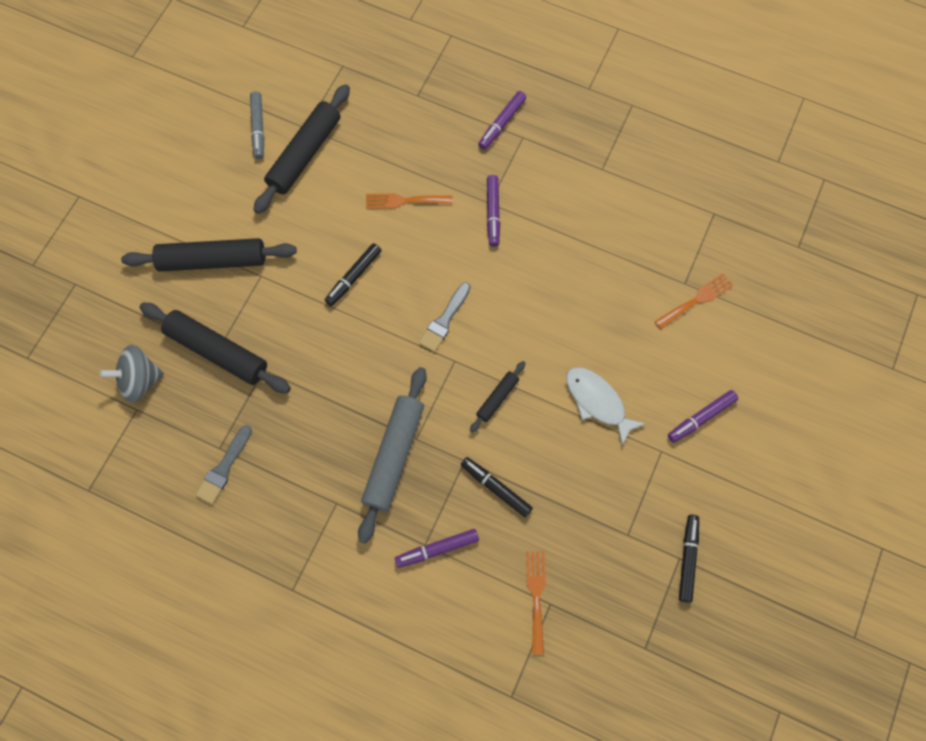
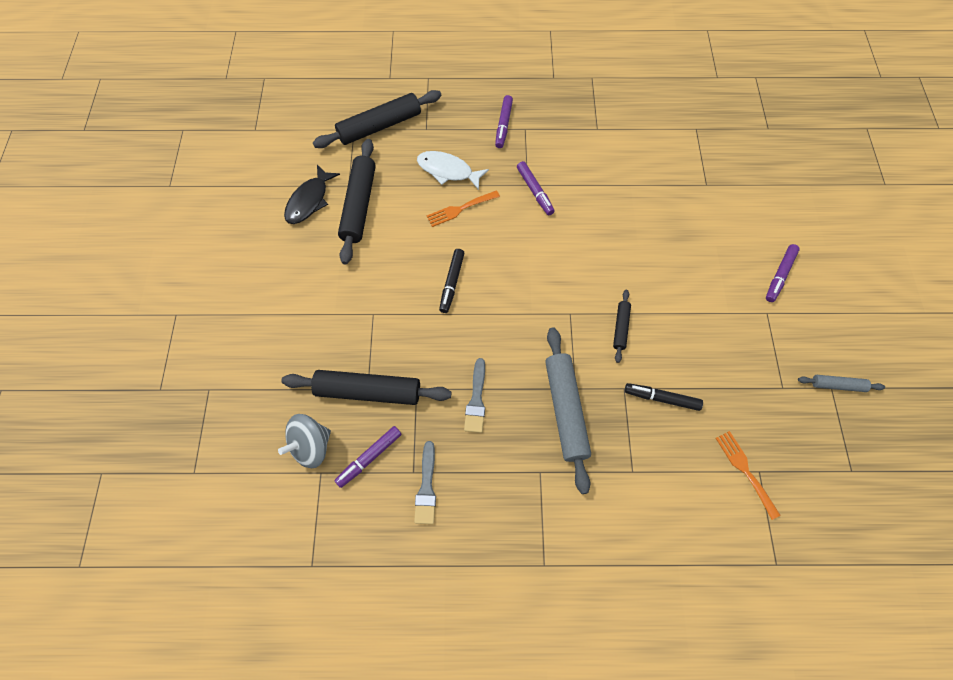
camera: 25 degrees left, 5 degrees down
black rolling pin [121,238,297,272] -> black rolling pin moved to [313,90,441,148]
grey marker [250,91,264,159] -> black fish [284,165,340,224]
purple marker [395,529,479,568] -> purple marker moved to [334,426,402,488]
grey brush [419,282,471,352] -> grey brush moved to [464,358,485,433]
white fish [566,367,646,446] -> white fish moved to [417,151,489,190]
orange fork [654,273,733,329] -> none
black marker [679,515,699,603] -> grey rolling pin [798,375,885,392]

